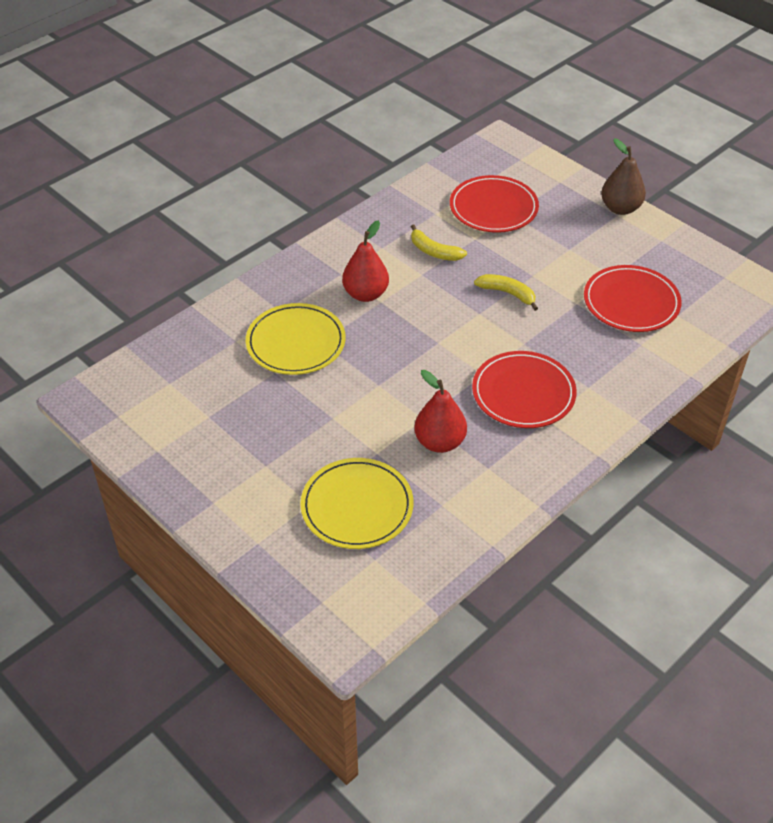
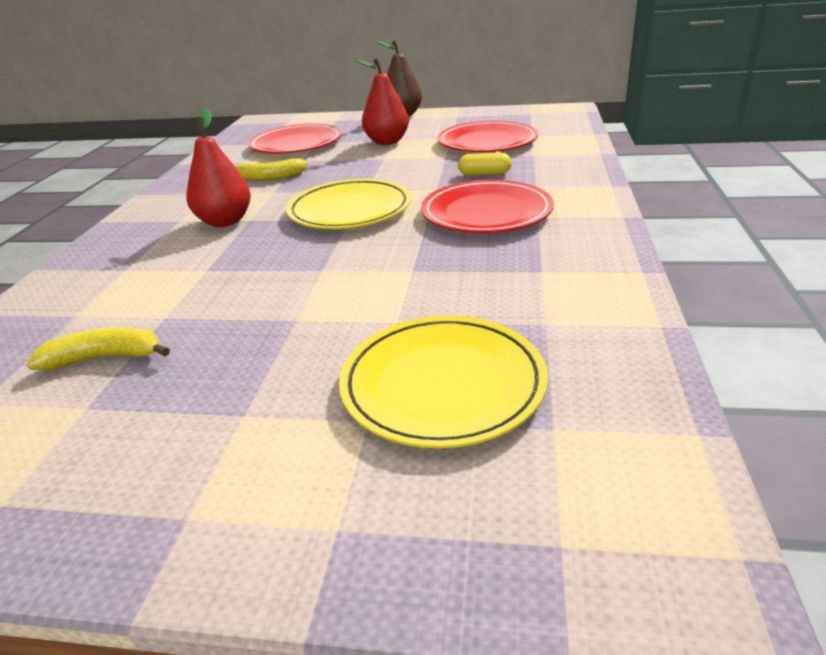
camera: 35 degrees left, 15 degrees down
yellow plate [246,303,346,375] -> yellow plate moved to [286,179,411,229]
red pear [414,370,467,453] -> red pear moved to [355,58,409,145]
yellow banana [474,274,538,311] -> yellow banana moved to [26,327,170,371]
none -> yellow capsule [458,153,512,175]

